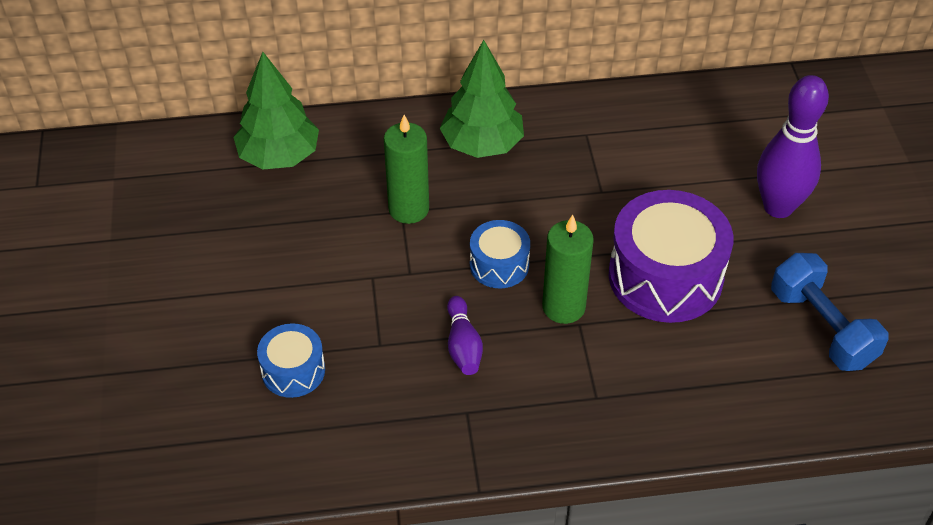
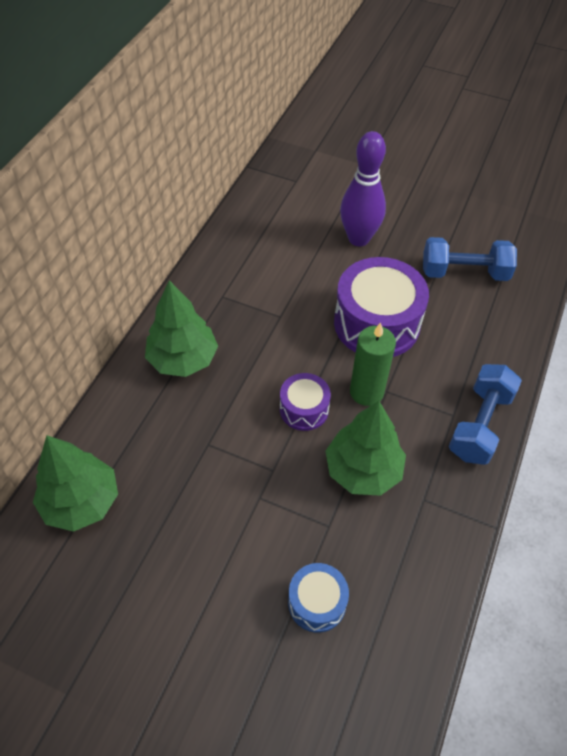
camera: 60 degrees left, 5 degrees up
green candle [384,115,429,224] -> none
purple bowling pin [447,296,483,375] -> green tree [325,401,406,496]
blue drum [470,220,530,288] -> purple drum [280,373,331,431]
none -> blue dumbbell [449,364,522,465]

